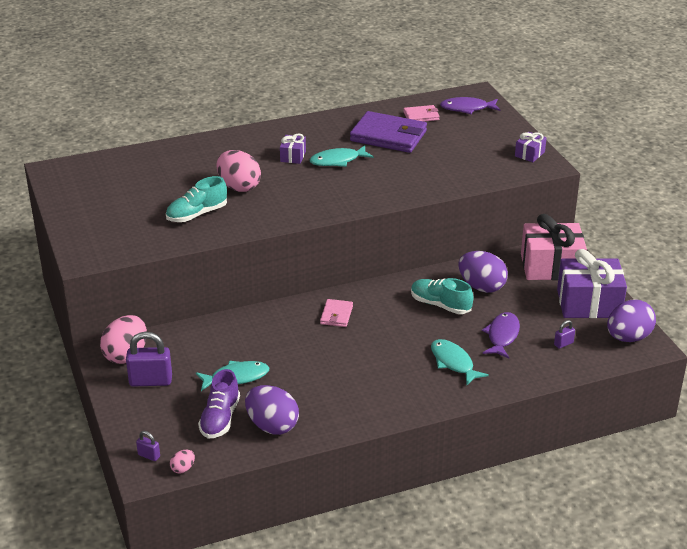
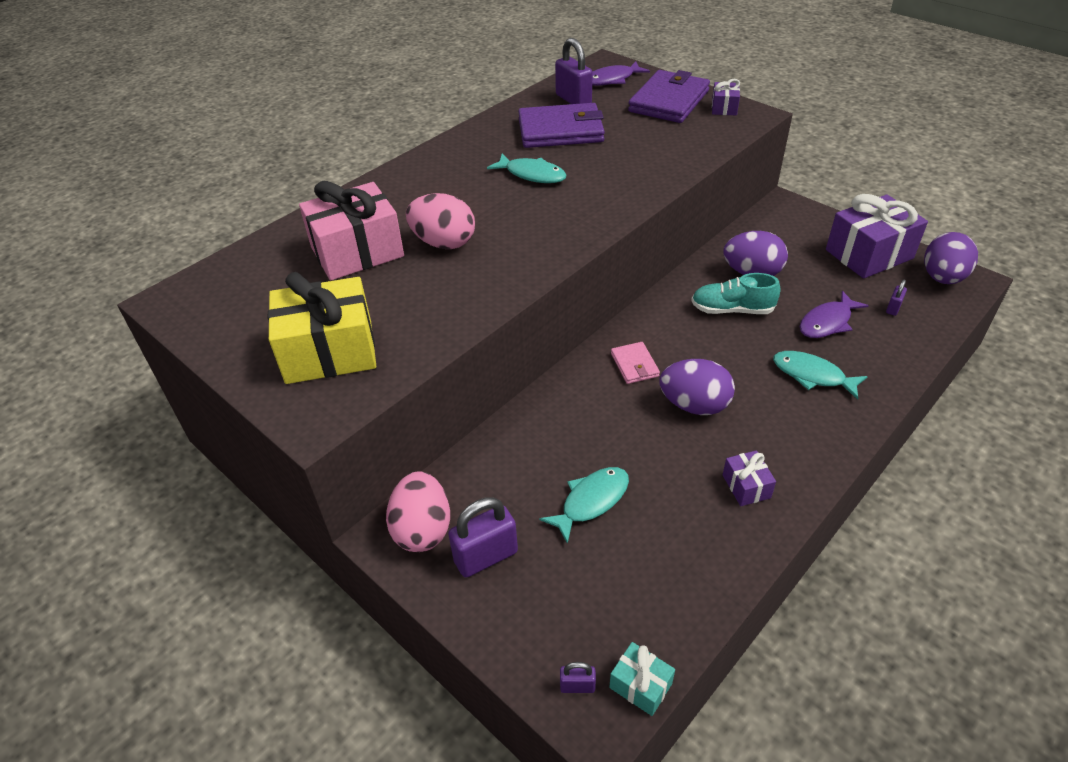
camera: 25 degrees left, 10 degrees up
turquoise shoe [166,176,227,222] -> none
pink egg [170,450,195,474] -> turquoise gift [609,642,675,716]
purple shoe [198,369,240,439] -> none
purple egg [245,385,299,435] -> purple egg moved to [659,359,735,415]
purple gift [280,133,306,164] -> purple gift moved to [723,450,776,506]
turquoise fish [310,145,374,167] -> turquoise fish turned 105 degrees counterclockwise [487,154,567,183]
pink wallet [403,105,440,122] -> purple padlock [555,38,593,104]
purple fish [482,312,520,358] -> purple fish turned 120 degrees counterclockwise [800,291,869,338]
pink gift [521,214,587,280] -> pink gift moved to [299,181,404,280]
none -> yellow gift [268,272,376,384]
none -> purple wallet [628,70,710,123]

